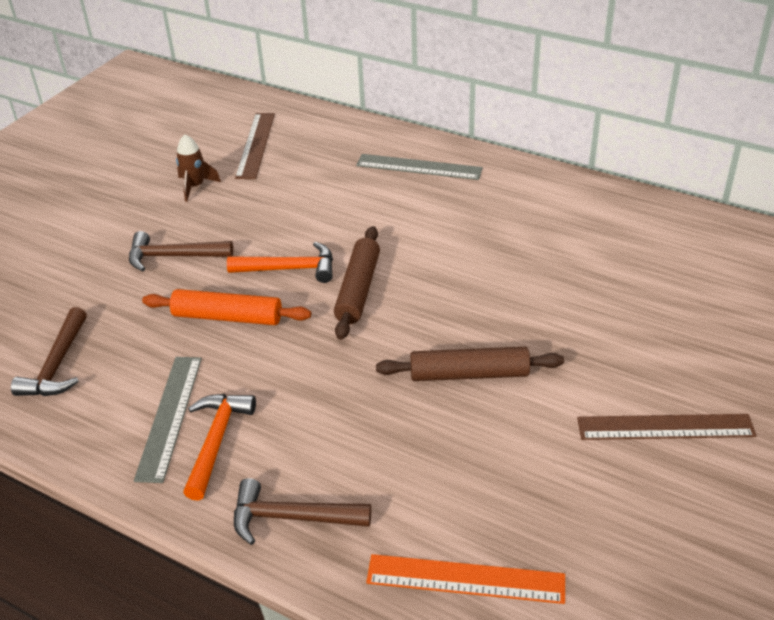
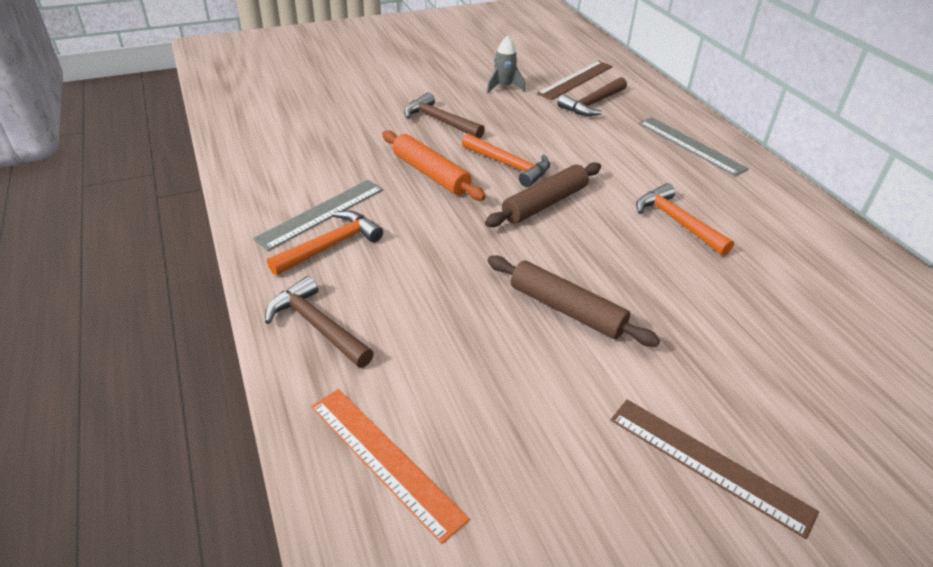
camera: 35 degrees right, 0 degrees up
brown hammer [11,307,87,396] -> brown hammer moved to [558,77,627,116]
brown rocket [176,134,221,202] -> grey rocket [487,36,525,94]
none -> orange hammer [636,183,734,256]

